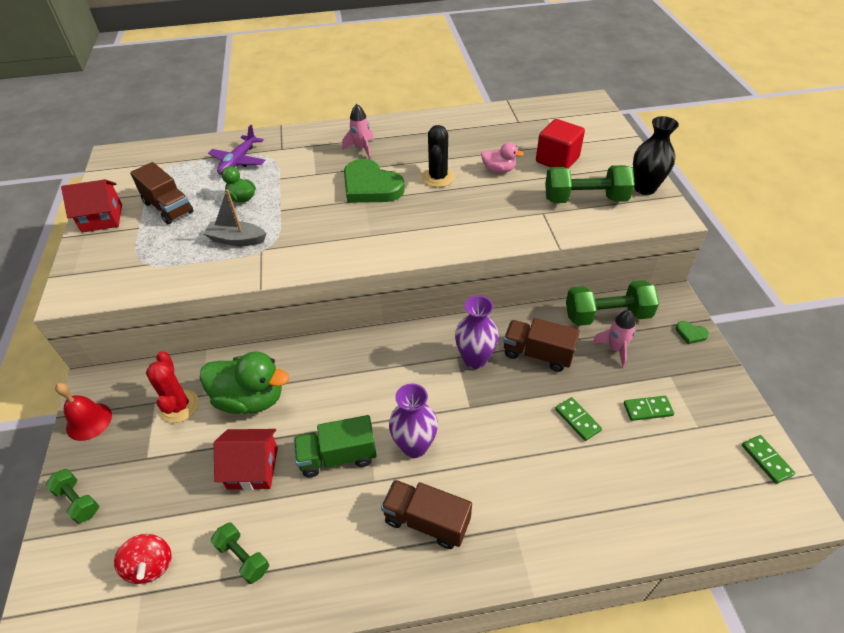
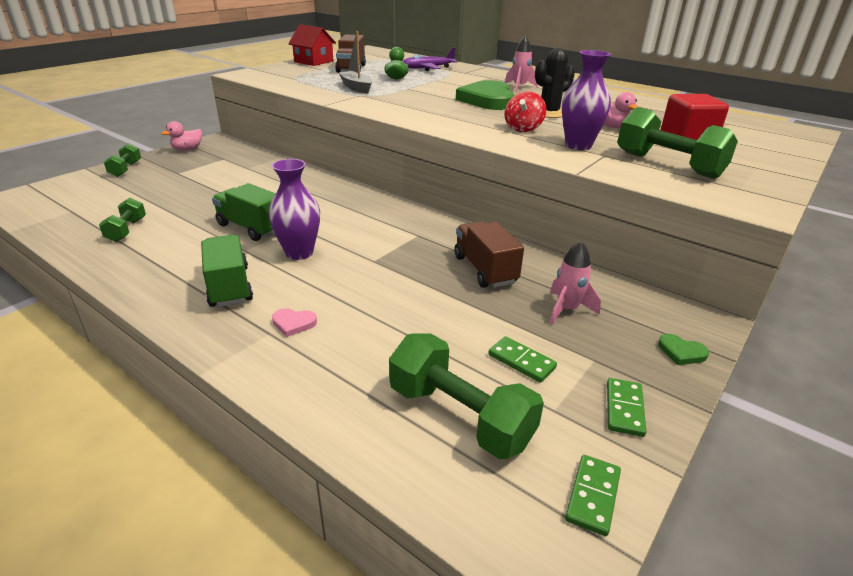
camera: 45 degrees right, 15 degrees down
red bell [55,383,112,441] -> pink duck [161,121,202,151]
red spinning top [114,534,172,584] -> red spinning top moved to [504,92,546,132]
red cactus [146,351,199,423] -> none
green duck [200,351,289,414] -> none
red house [214,429,278,490] -> none
brown truck [381,480,472,549] -> green truck [201,235,253,307]
purple vase [455,296,499,369] -> purple vase moved to [562,50,611,150]
green domino [555,397,602,441] -> green domino moved to [607,378,646,437]
green dumbbell [566,280,659,326] -> green dumbbell moved to [389,333,544,459]
black vase [633,116,679,195] -> none
green heart [676,321,709,344] -> green heart turned 45 degrees counterclockwise [658,334,709,365]
none -> pink heart [272,308,317,337]

